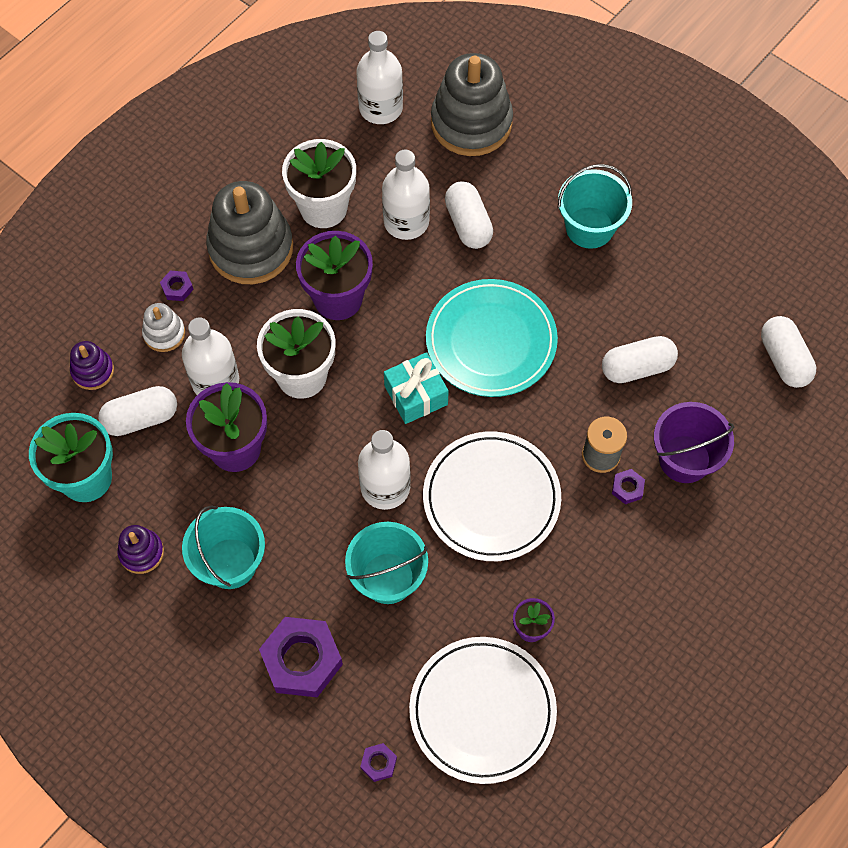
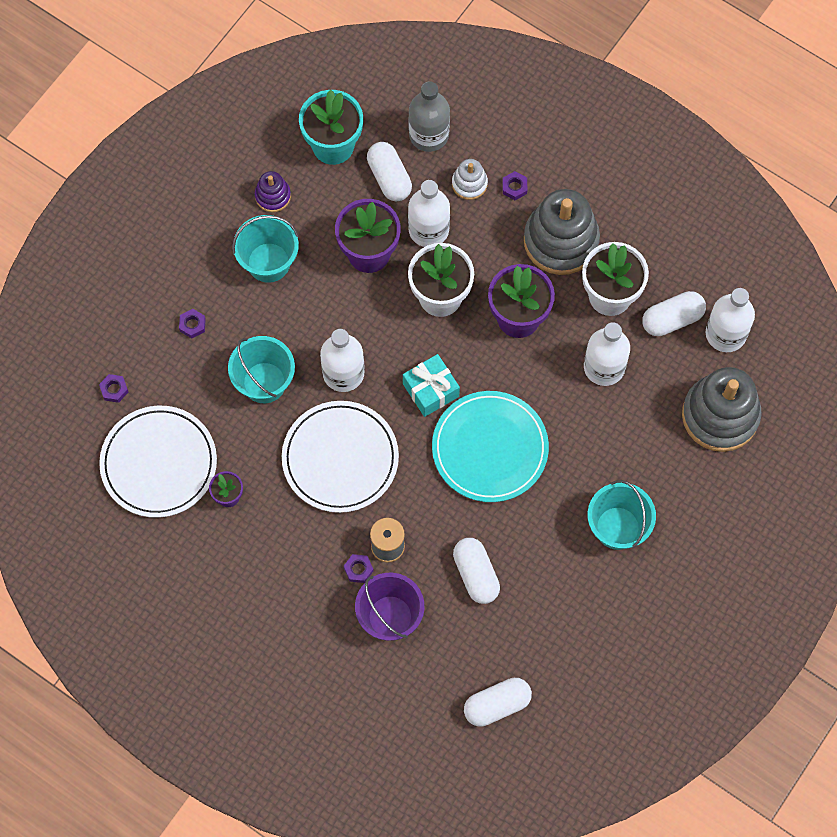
camera: 85 degrees right, 5 degrees up
purple stacking toy [70,341,114,390] -> grey bottle [409,81,450,152]
purple nut [259,617,343,697] -> purple nut [179,309,206,338], size x0.44
white capsule [445,181,493,249] -> white capsule moved to [642,291,706,336]

